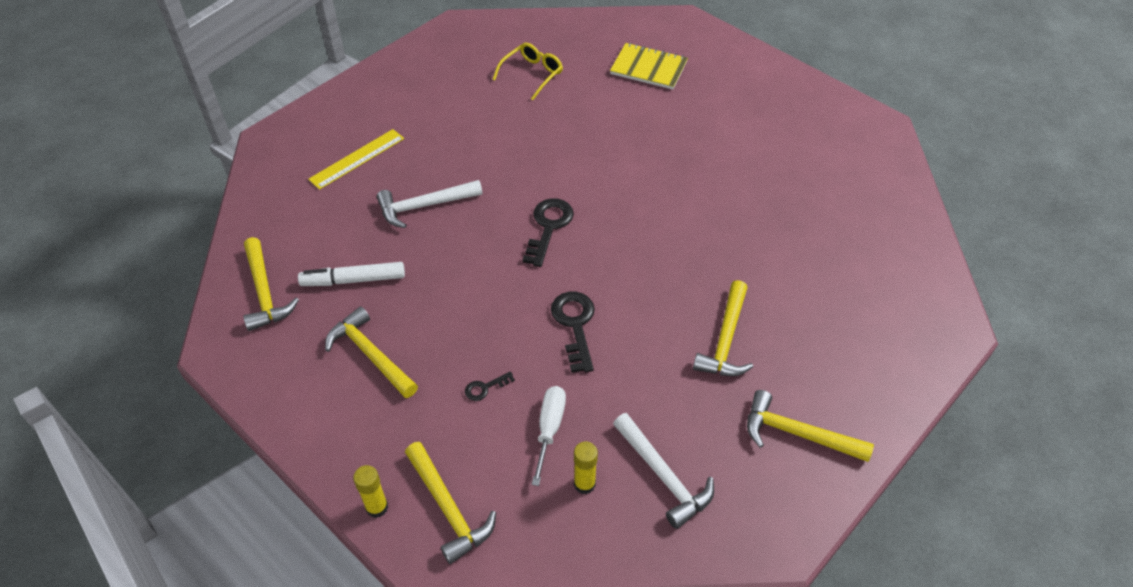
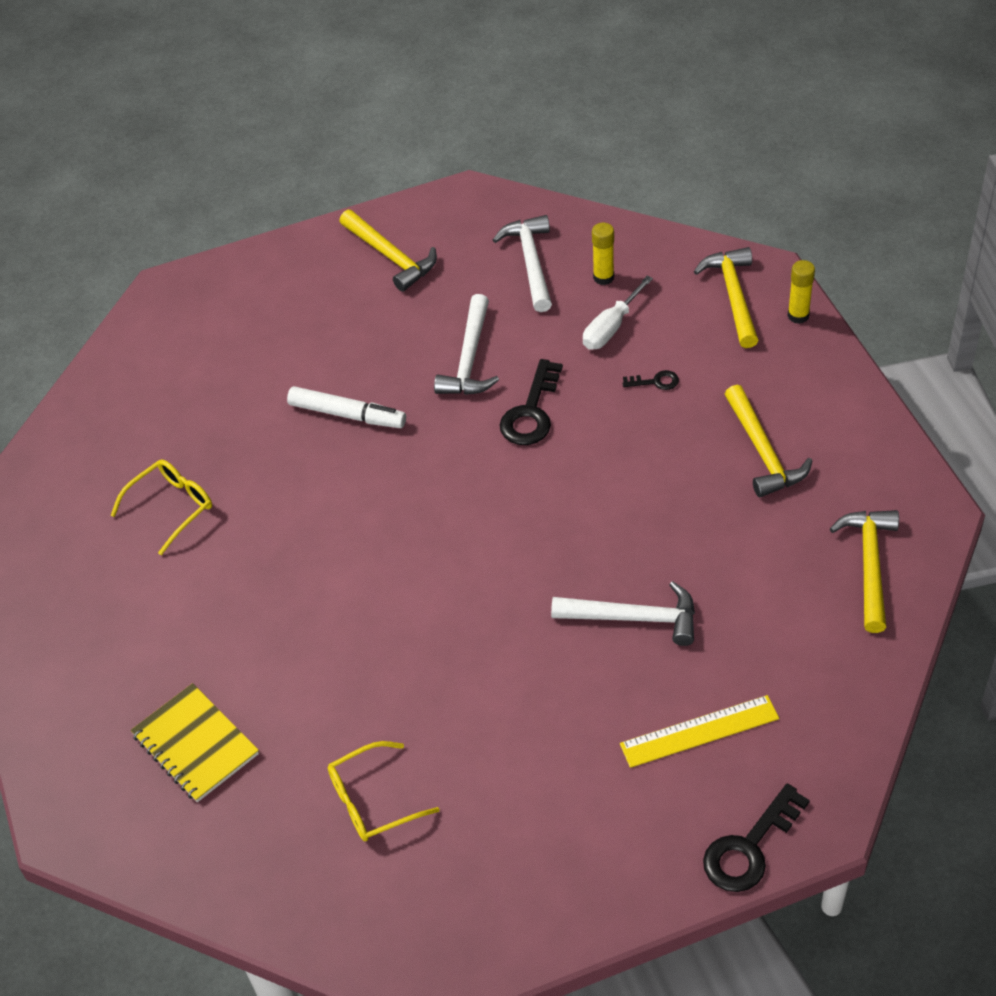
camera: 150 degrees left, 0 degrees up
white marker [298,262,405,286] -> white marker moved to [287,386,406,428]
black key [522,198,574,267] -> black key moved to [703,783,810,892]
yellow hammer [693,280,753,376] -> none
none -> yellow glasses [110,460,212,555]
none -> white hammer [434,294,499,395]

